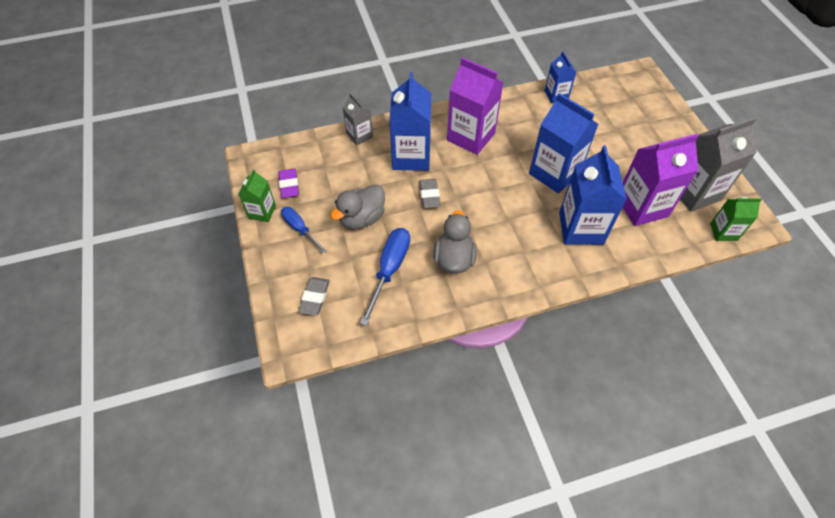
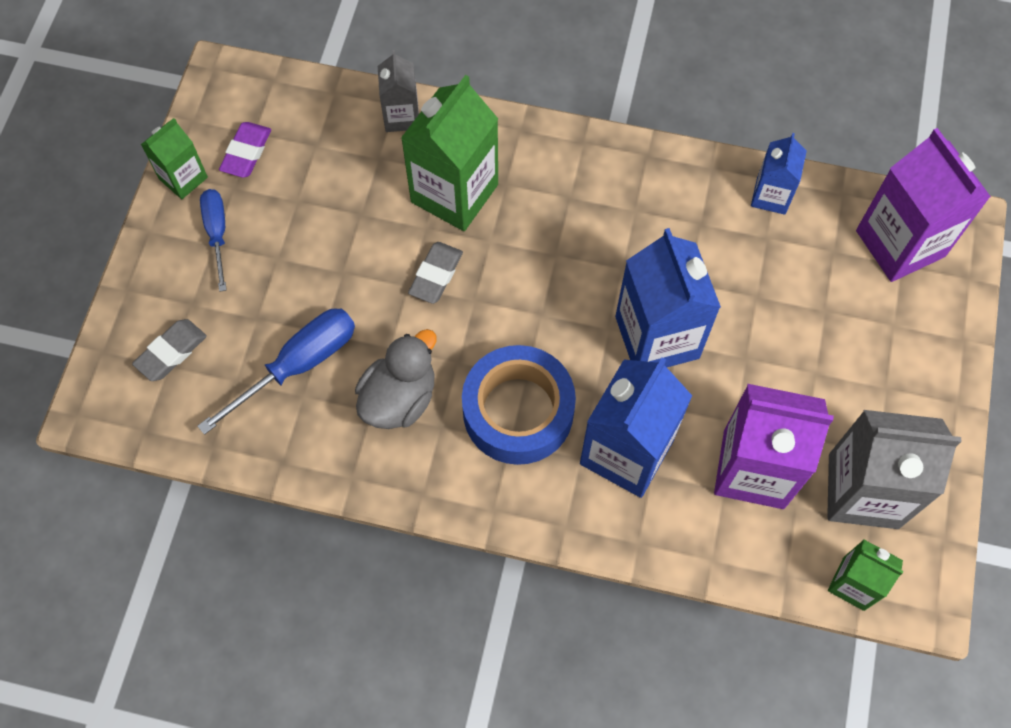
camera: 30 degrees right, 10 degrees up
grey duck [330,184,385,229] -> none
blue carton [389,72,431,171] -> green carton [401,75,498,231]
purple carton [447,57,503,155] -> purple carton moved to [856,128,991,282]
none -> blue tape [462,345,576,465]

